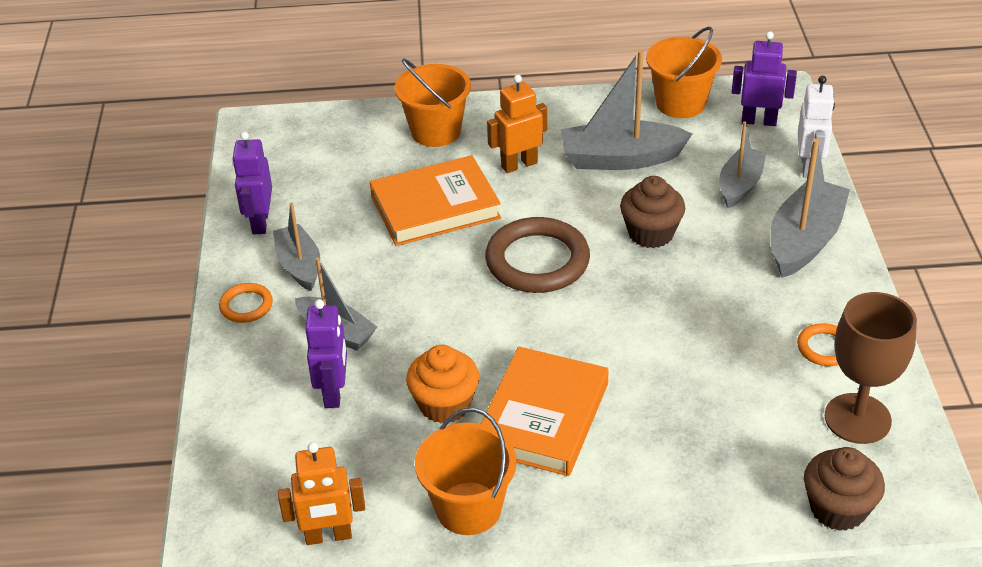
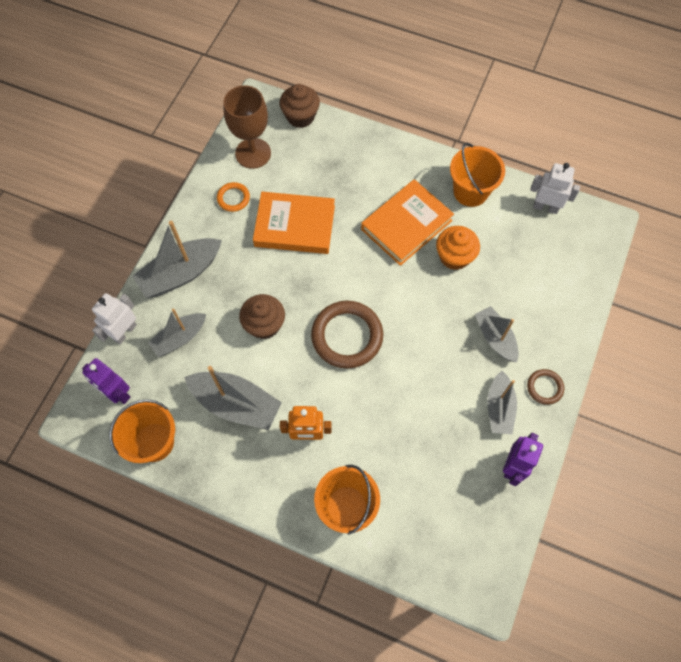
camera: 155 degrees left, 25 degrees up
orange ring [219,283,273,323] -> brown ring [527,369,564,405]
orange robot [278,442,365,545] -> white robot [530,163,580,214]
purple robot [305,299,347,408] -> none
orange book [370,155,501,246] -> orange book moved to [253,192,335,254]

